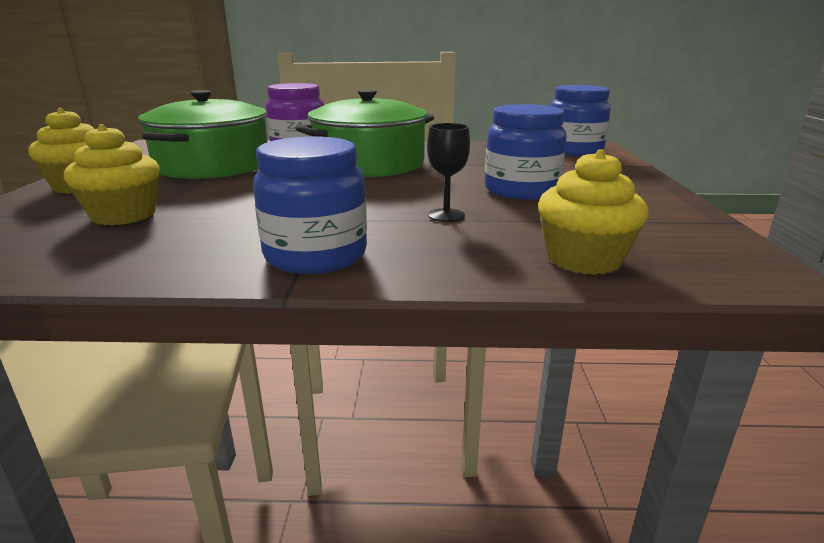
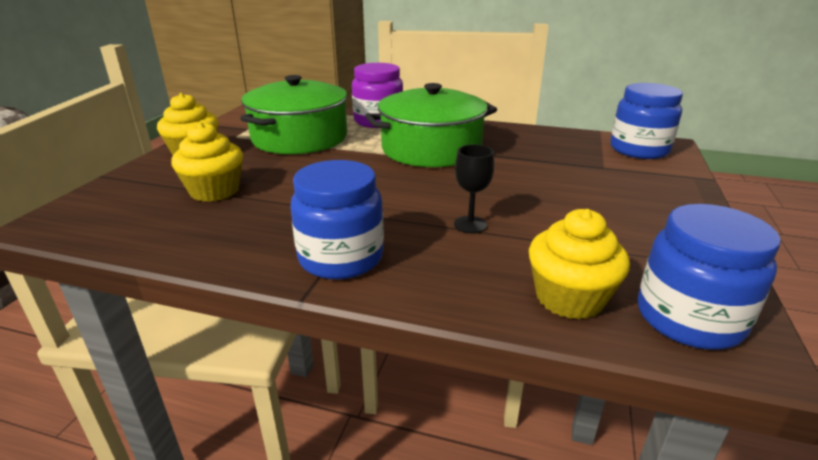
camera: 15 degrees right, 5 degrees up
blue jar [485,104,567,200] -> blue jar moved to [638,204,781,349]

